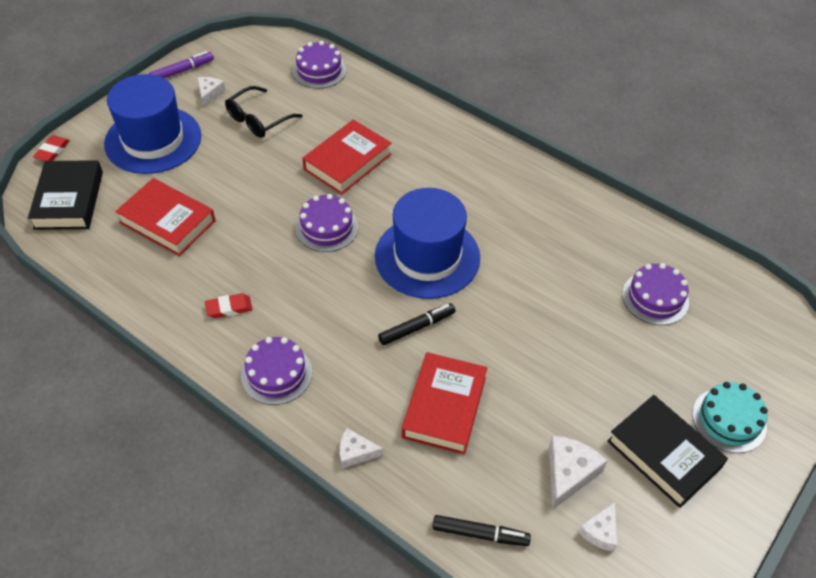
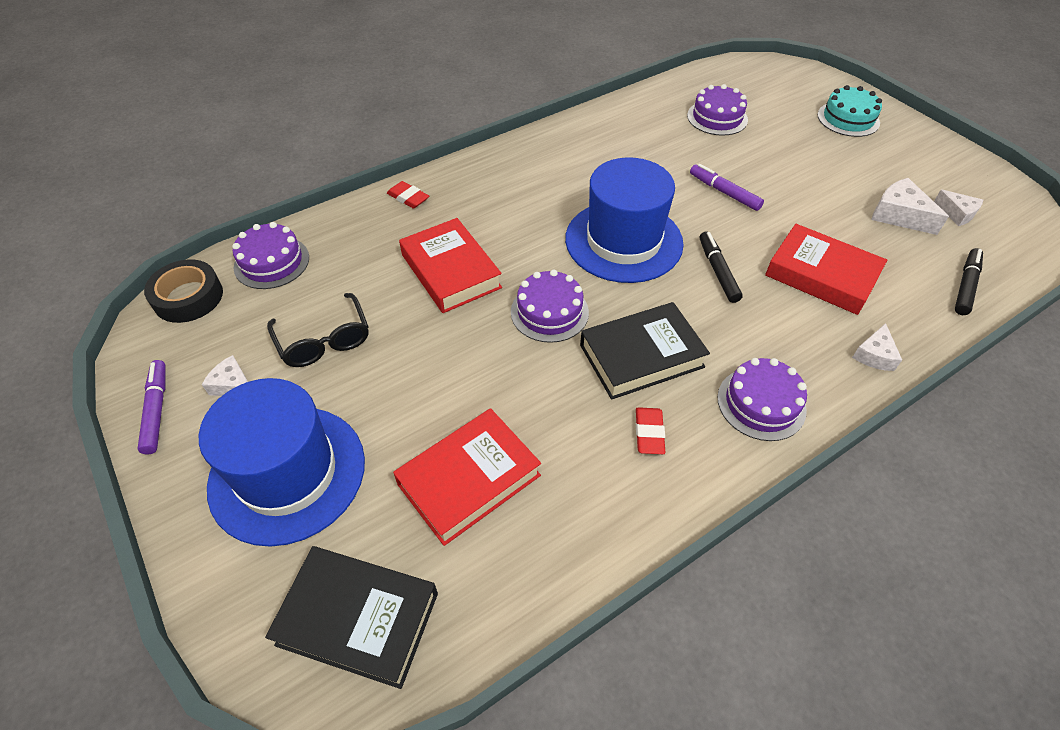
camera: 70 degrees left, 0 degrees up
red eraser [33,135,70,161] -> red eraser moved to [387,181,429,209]
black book [607,395,728,508] -> black book moved to [580,302,710,400]
none -> black tape [144,259,223,323]
none -> purple marker [690,164,764,211]

